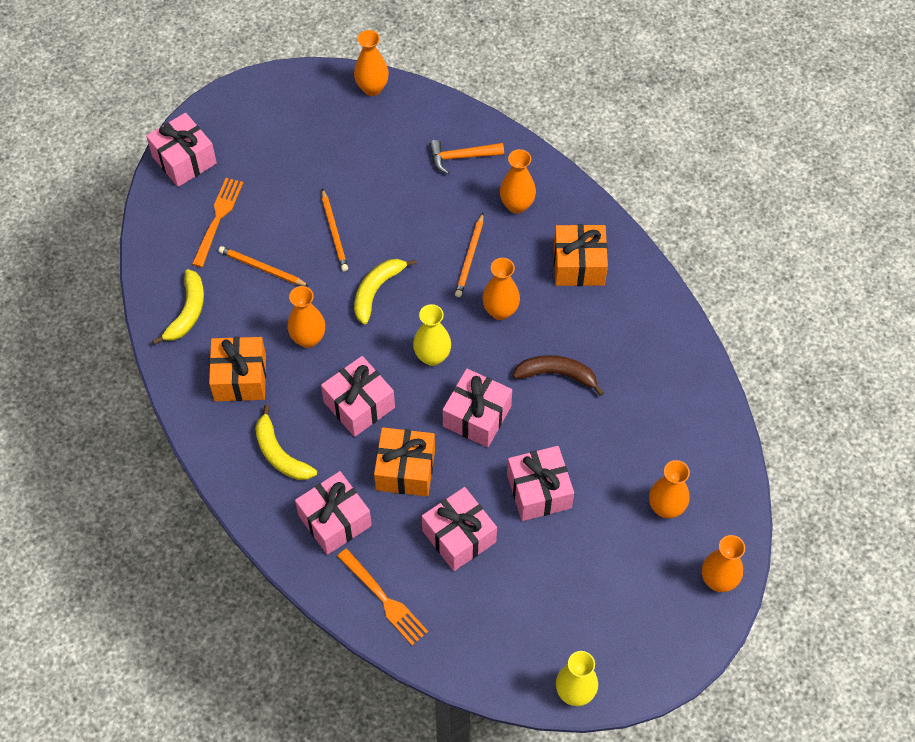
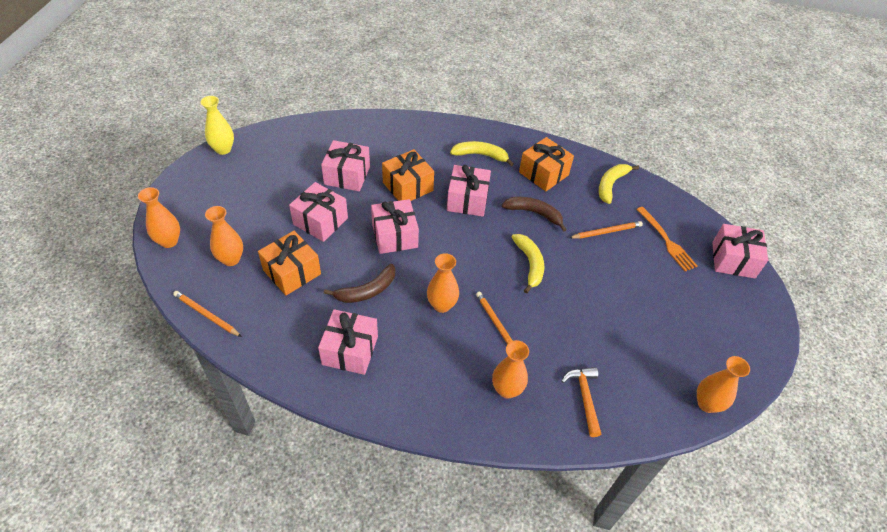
camera: 135 degrees right, 10 degrees down
yellow banana [152,269,204,345] -> yellow banana turned 60 degrees clockwise [599,164,639,204]
orange vase [287,286,325,348] -> brown banana [502,197,567,232]
pink gift [295,471,372,555] -> pink gift moved to [318,309,378,375]
orange pencil [322,188,348,271] -> orange pencil moved to [173,291,242,337]
orange fork [337,549,428,645] -> none
yellow vase [413,304,451,366] -> none
orange hammer [429,140,504,174] -> orange hammer turned 45 degrees counterclockwise [561,367,602,437]
orange gift [554,224,608,286] -> orange gift moved to [258,231,321,295]

